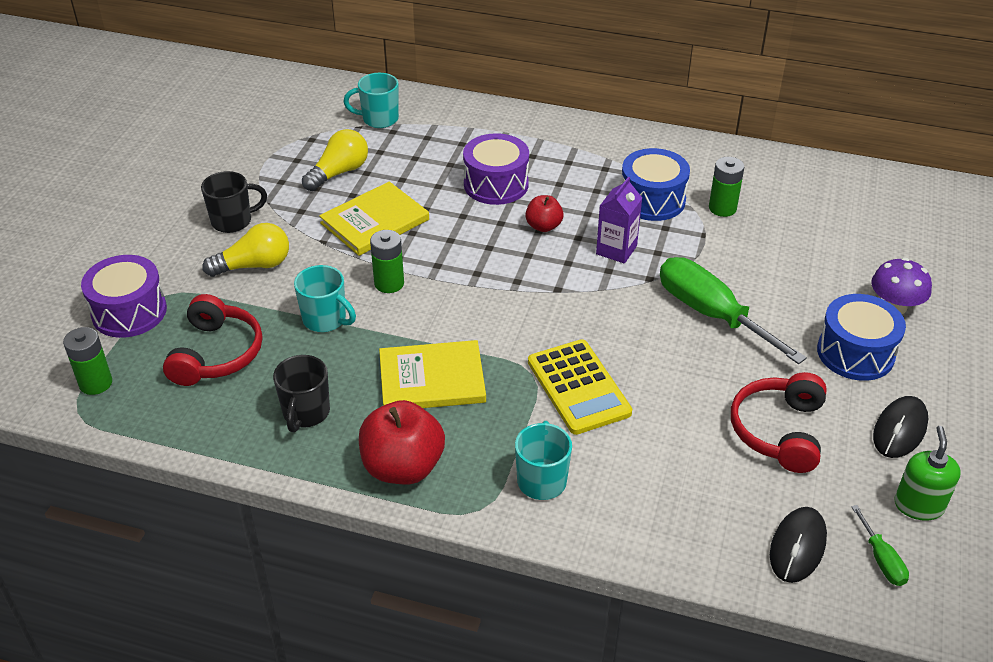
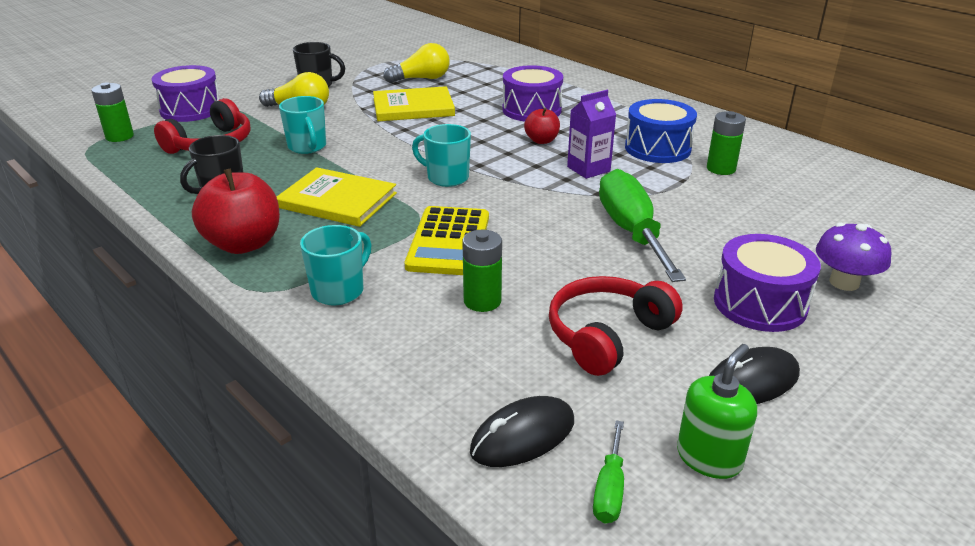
camera: 30 degrees right, 10 degrees down
turquoise mug [344,73,399,128] -> turquoise mug moved to [412,124,471,187]
green battery [370,230,404,293] -> green battery moved to [462,230,502,312]
blue drum [817,294,906,381] -> purple drum [714,234,821,332]

